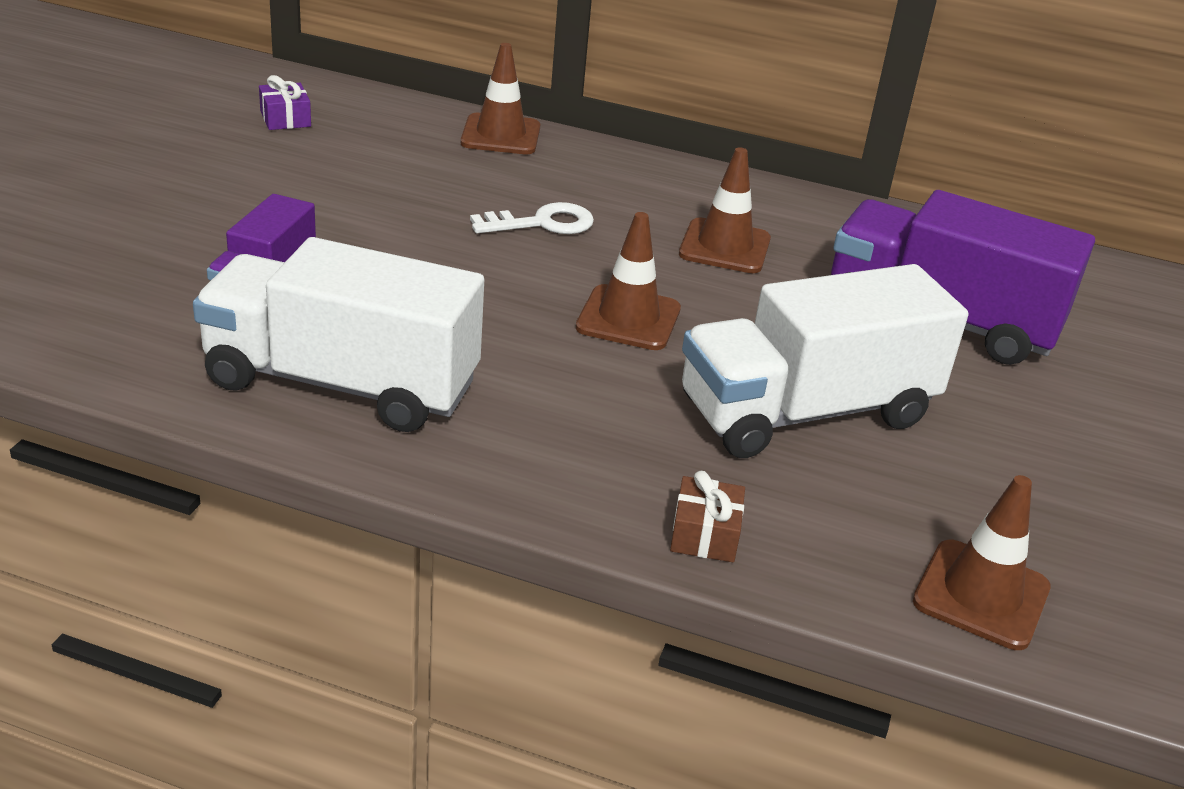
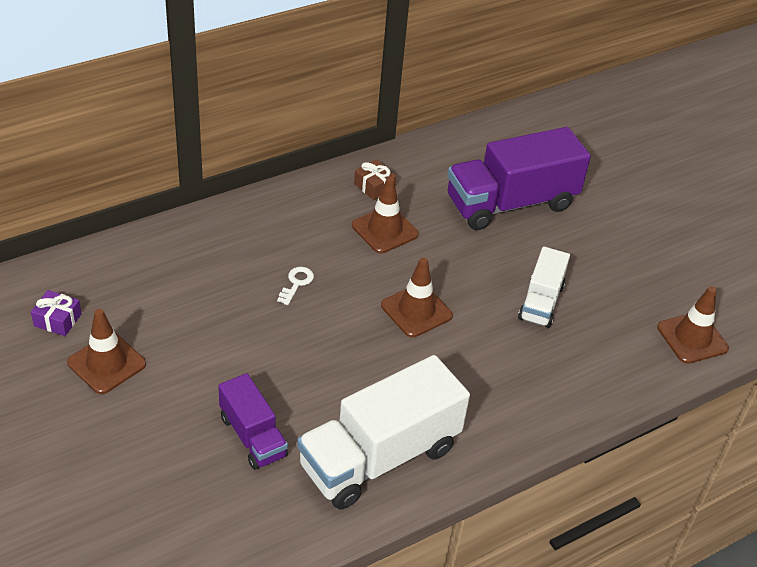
camera: 50 degrees left, 10 degrees up
brown traffic cone [461,43,540,154] -> brown traffic cone moved to [67,309,146,394]
white key [470,202,594,234] -> white key [277,267,314,305], size x0.65
brown gift [670,471,745,562] -> brown gift moved to [354,159,396,200]
white truck [682,264,968,458] -> white truck [518,246,570,328], size x0.55

